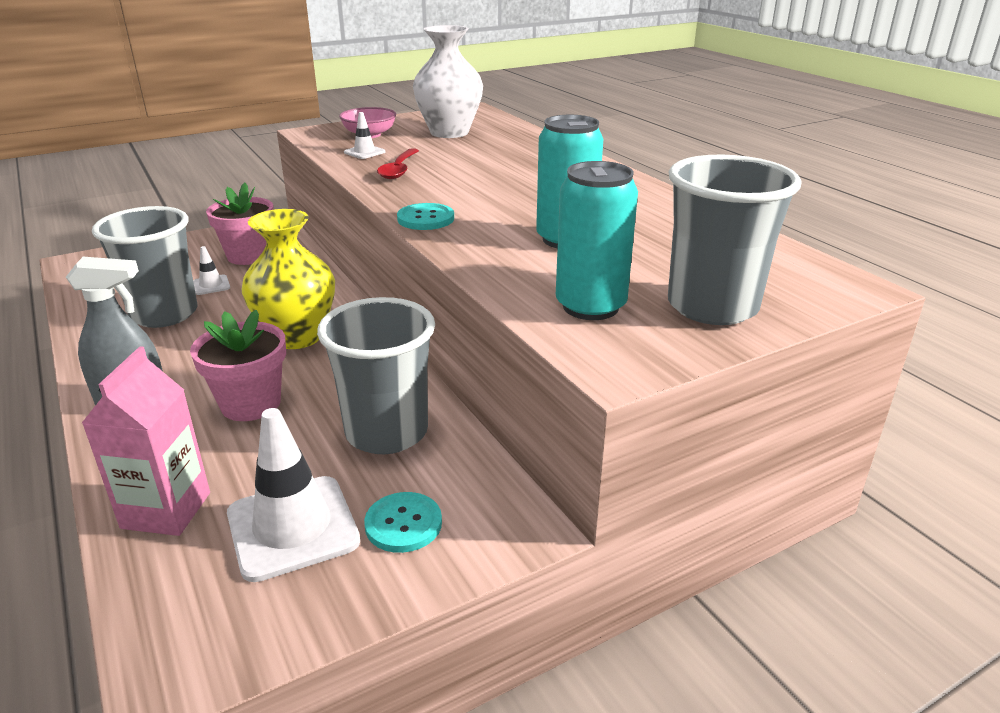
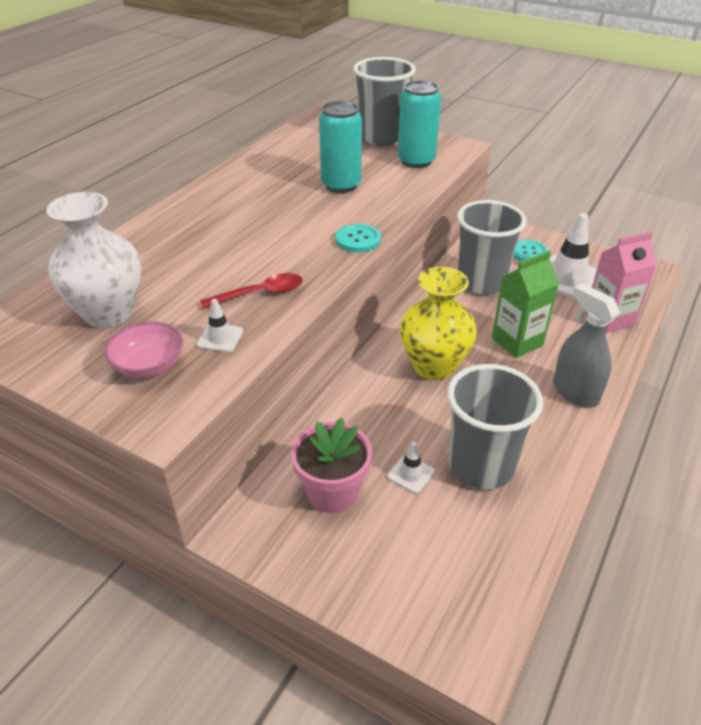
camera: 120 degrees left, 10 degrees up
pink flower pot [190,310,286,421] -> green carton [492,250,559,358]

